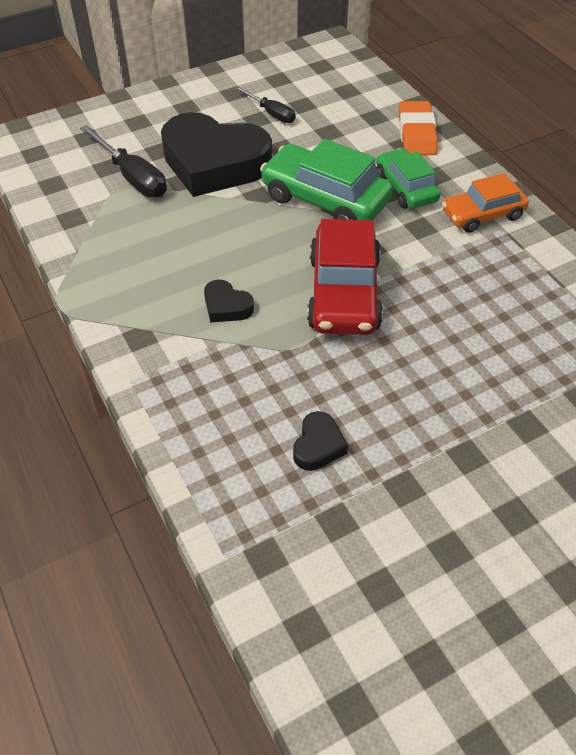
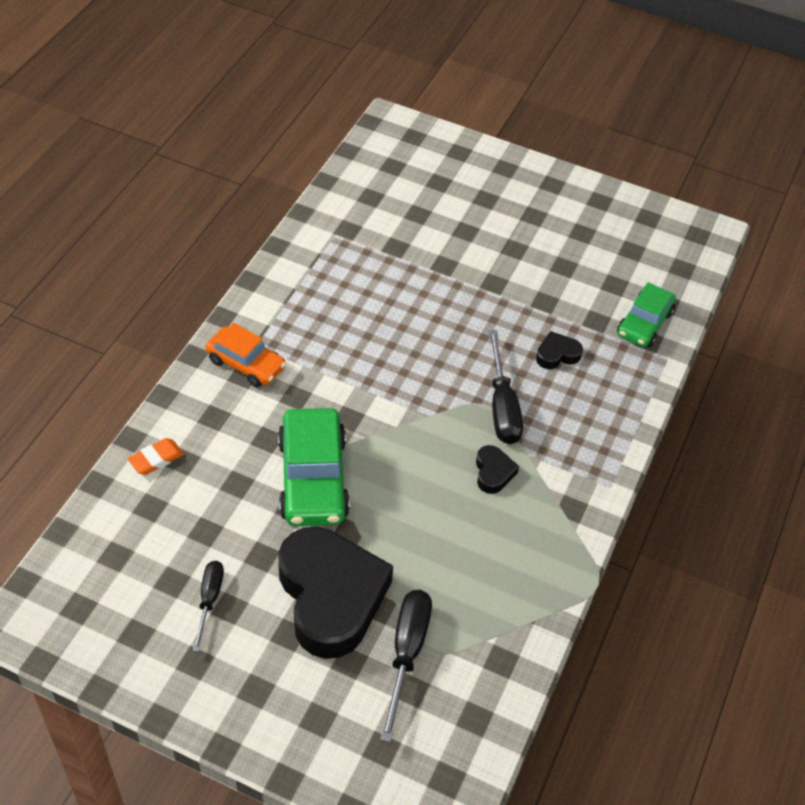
camera: 130 degrees left, 0 degrees up
red car [307,219,383,335] -> none
green car [376,148,441,209] -> green car moved to [617,282,676,347]
orange eraser [399,101,438,155] -> orange eraser [128,438,184,475], size x0.64
none -> black screwdriver [489,330,523,444]

